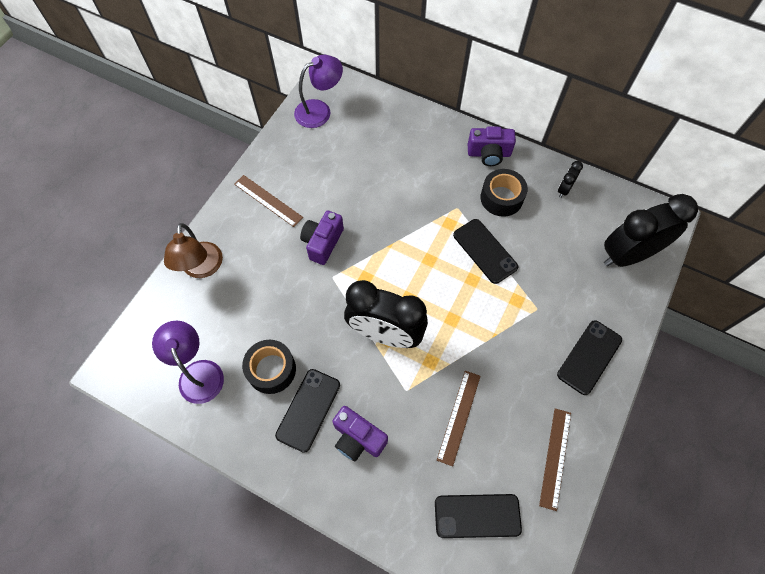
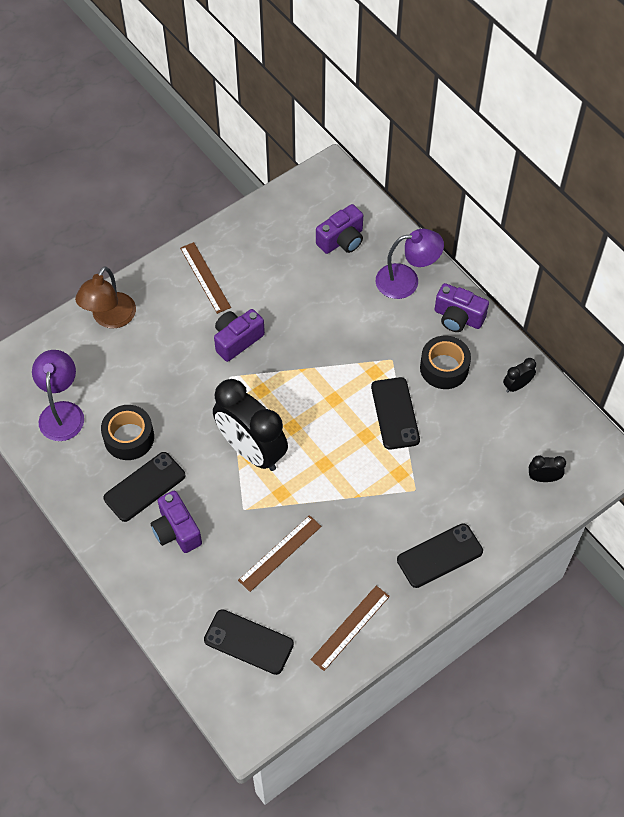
camera: 25 degrees right, 5 degrees down
purple lamp [294,55,343,128] -> purple lamp moved to [376,229,444,299]
black clock [604,194,698,267] -> black clock [529,455,566,482], size x0.42
none -> purple camera [316,204,363,254]

